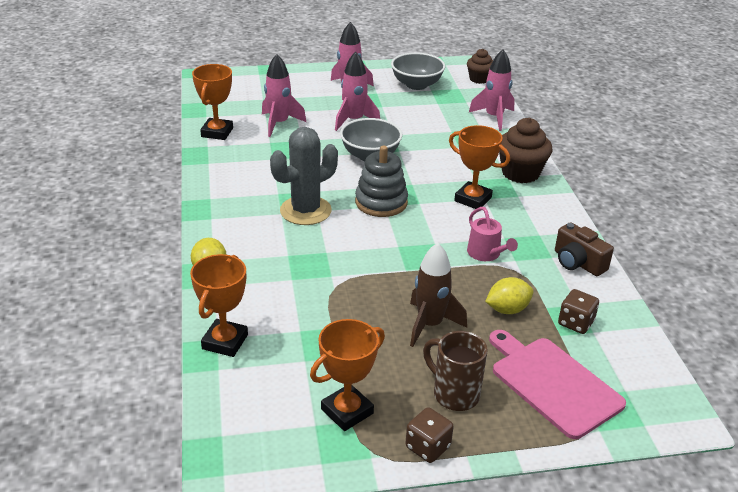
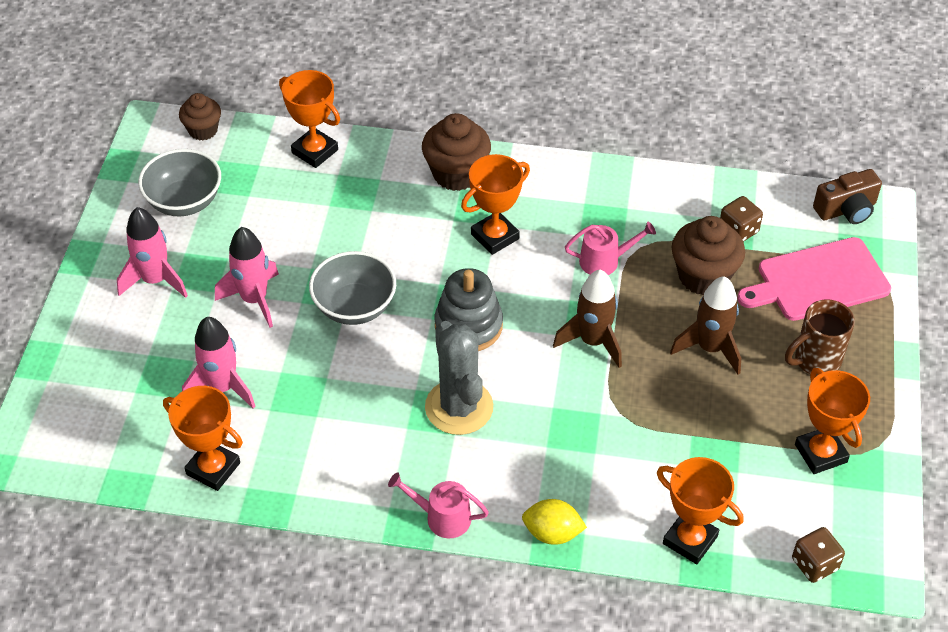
camera: 70 degrees left, 15 degrees up
brown dice [406,407,454,463] -> brown dice moved to [792,527,845,583]
pink rocket [469,49,515,131] -> orange trophy [279,70,340,168]
yellow lemon [485,277,533,314] -> brown cupcake [672,216,745,295]
brown camera [555,222,614,276] -> brown camera moved to [813,169,882,224]
none -> pink watering can [388,472,489,538]
none -> brown rocket [553,270,622,368]

